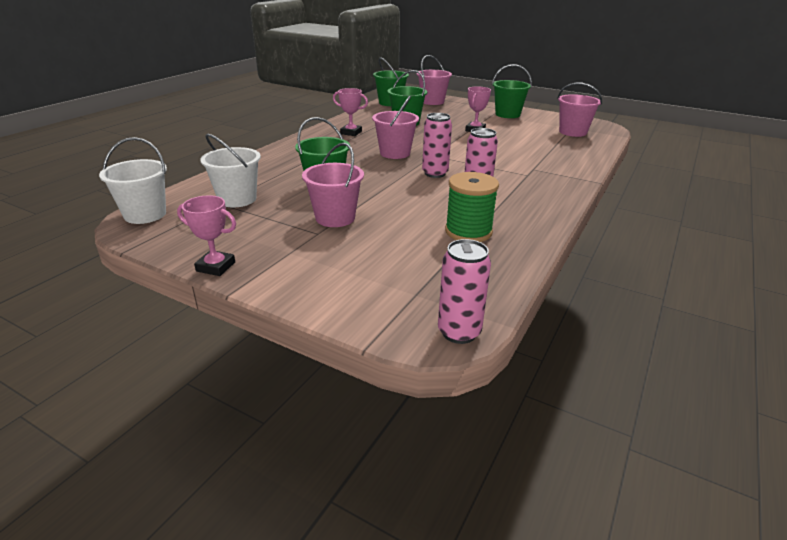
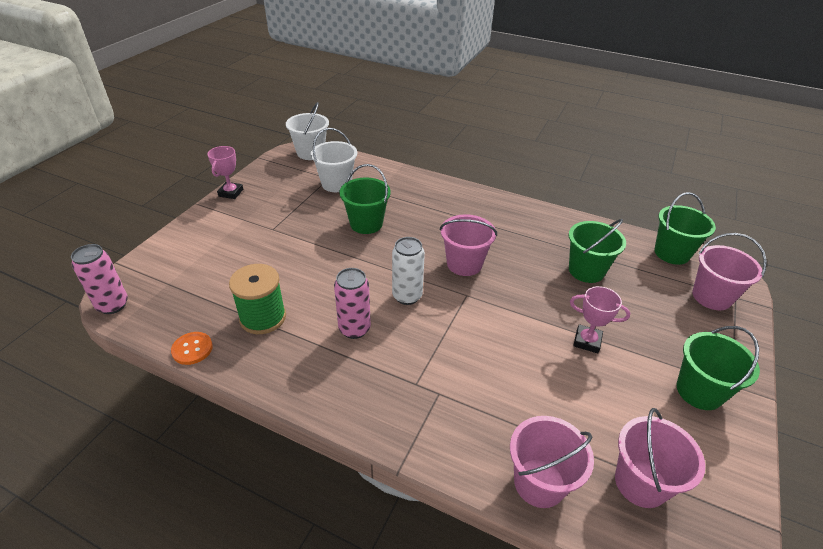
camera: 85 degrees right, 10 degrees up
pink bucket [302,143,364,227] -> pink bucket moved to [510,416,594,508]
pink trophy [333,88,368,136] -> none
pink can [422,113,452,178] -> white can [392,237,425,305]
none -> orange button [171,332,213,365]

